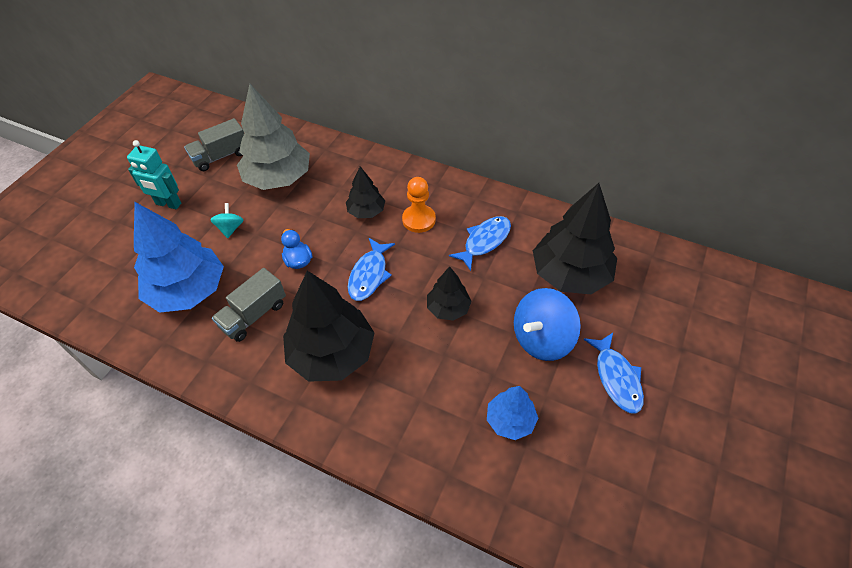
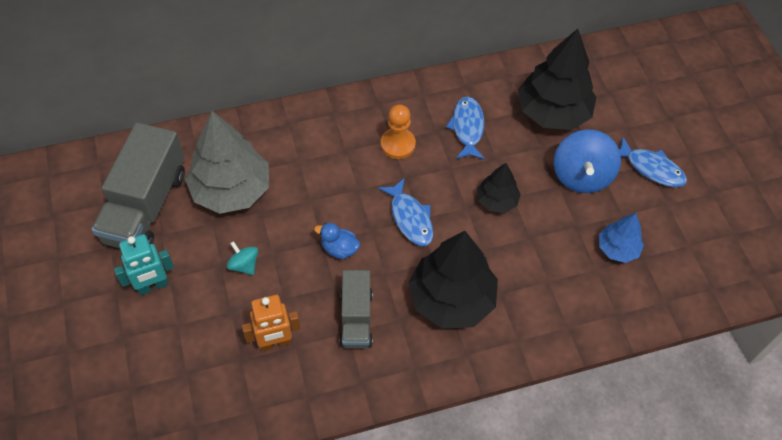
camera: 45 degrees left, 5 degrees up
blue tree [134,202,224,313] -> orange robot [242,295,300,351]
grey truck [184,118,244,171] -> grey truck [92,122,185,248], size x1.72
black tree [346,166,385,218] -> none

